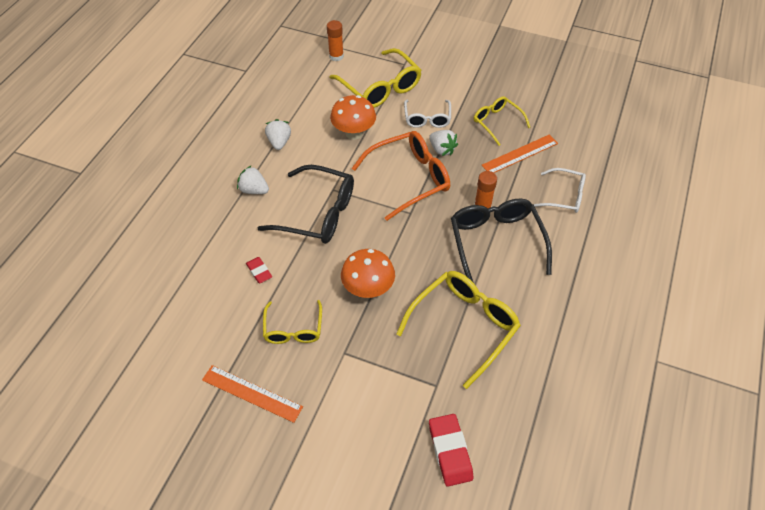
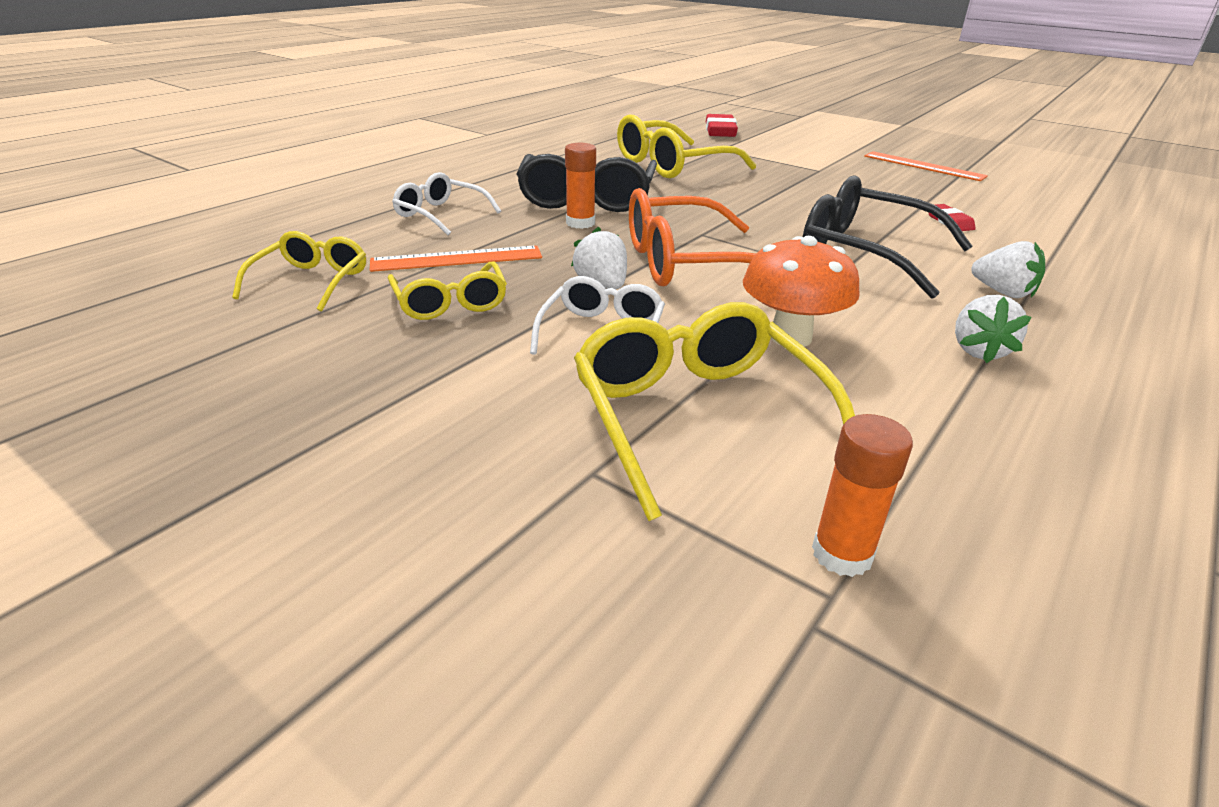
camera: 165 degrees left, 20 degrees down
yellow glasses [263,300,322,344] -> yellow glasses moved to [232,231,366,312]
orange mushroom [341,249,395,298] -> none

